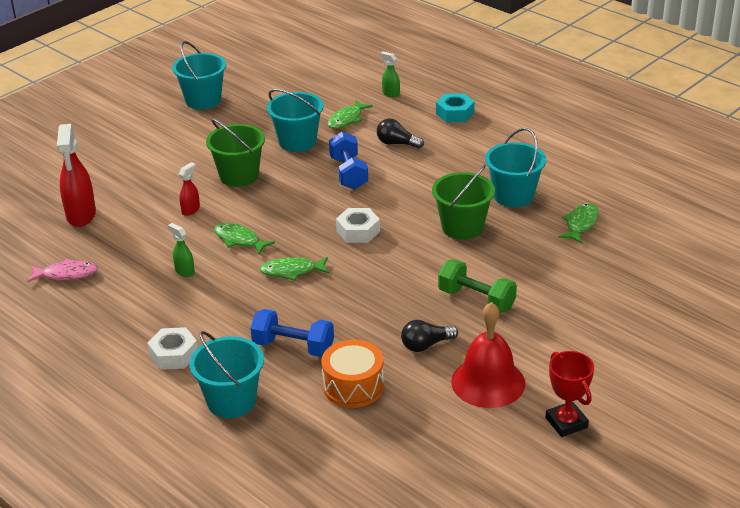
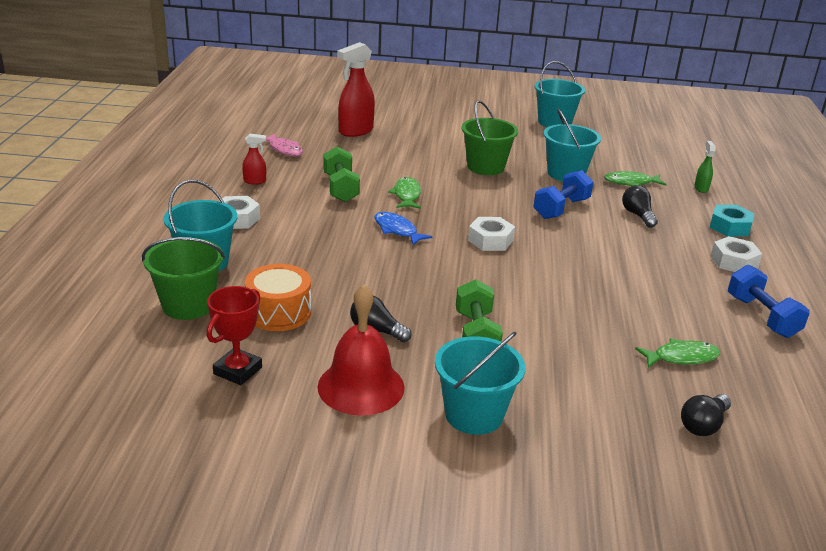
camera: 50 degrees right, 5 degrees down
green spray bottle [168,223,195,277] -> green dumbbell [323,146,360,202]
red spray bottle [179,162,200,216] -> red spray bottle moved to [242,134,266,184]
blue dumbbell [251,309,334,357] -> blue dumbbell moved to [728,265,810,338]
green fish [260,257,329,281] -> blue fish [374,212,432,245]
green bucket [432,165,495,240] -> green bucket moved to [142,237,225,320]
turquoise bucket [485,128,546,207] -> turquoise bucket moved to [435,332,525,435]
red trophy [545,351,594,437] -> red trophy moved to [206,286,262,385]
none -> black light bulb [681,394,731,436]
none -> white nut [711,236,762,272]

